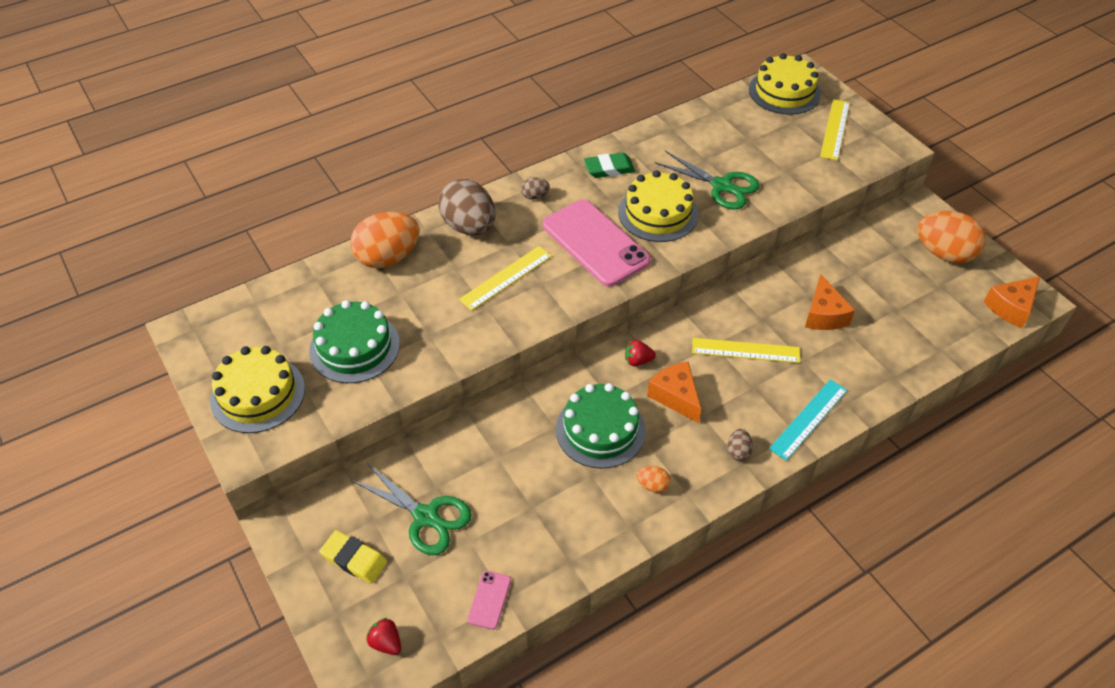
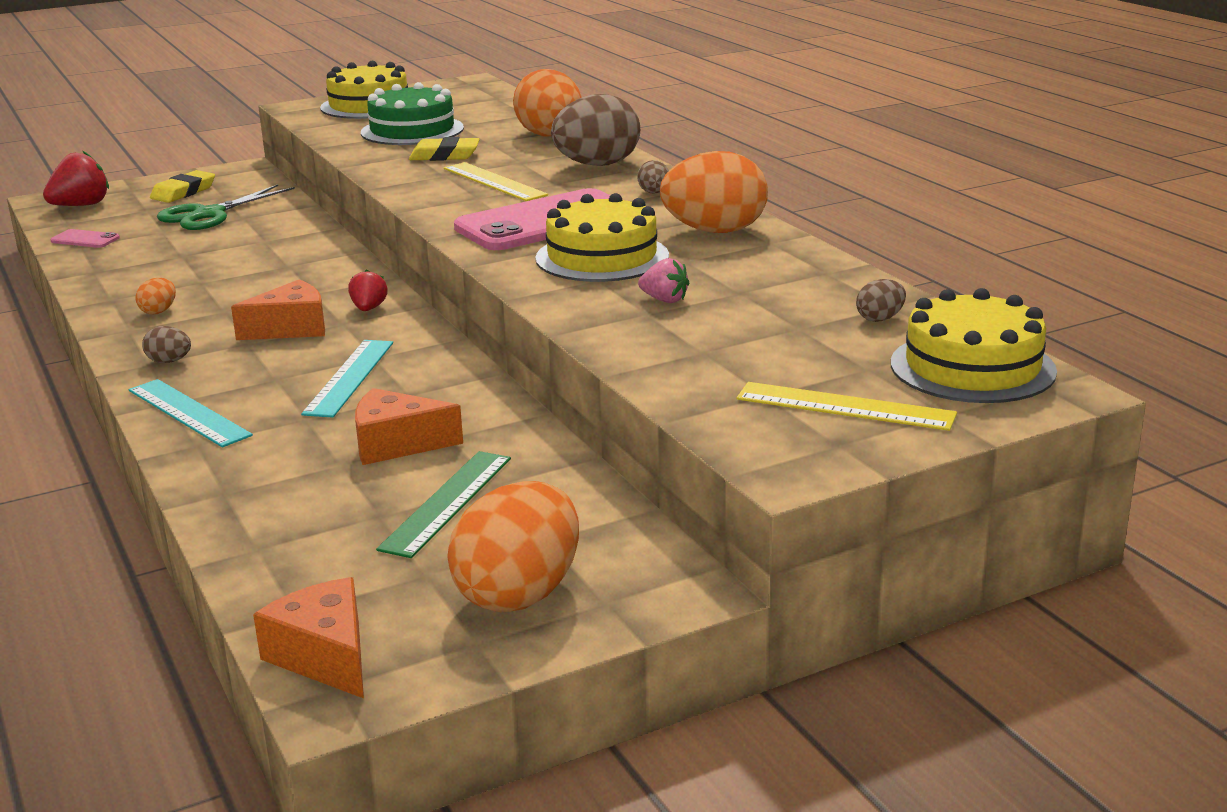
camera: 95 degrees right, 25 degrees down
red strawberry [366,618,401,655] -> red strawberry [43,150,109,206], size x1.69
green cake [556,383,646,469] -> none
green eraser [584,153,635,178] -> orange egg [660,151,768,233]
green scissors [655,151,760,210] -> pink strawberry [638,258,689,303]
yellow ruler [692,338,800,363] -> turquoise ruler [301,340,393,418]
none -> green ruler [376,451,511,558]
none -> yellow eraser [409,137,480,161]
none -> brown egg [856,279,906,322]

